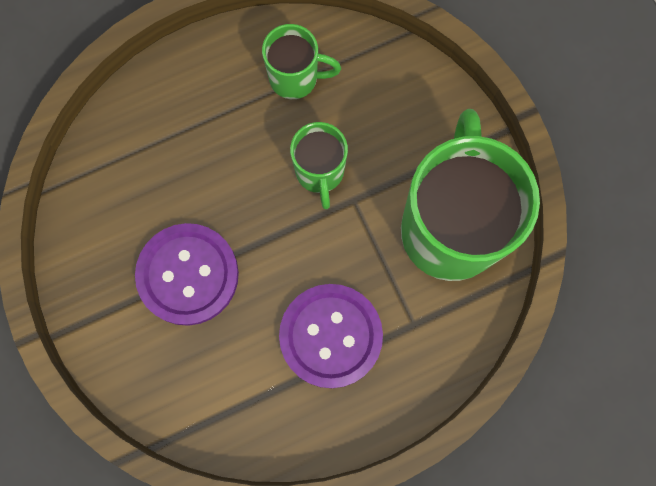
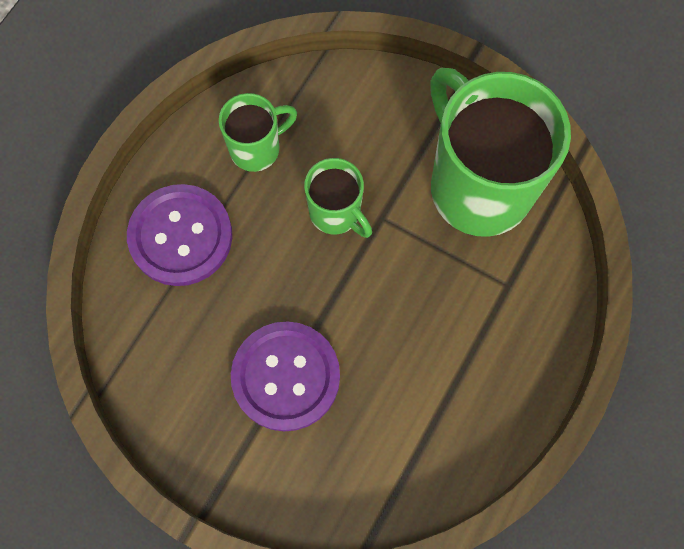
camera: 35 degrees left, 5 degrees down
purple button [279,284,383,388] -> purple button moved to [127,184,232,286]

